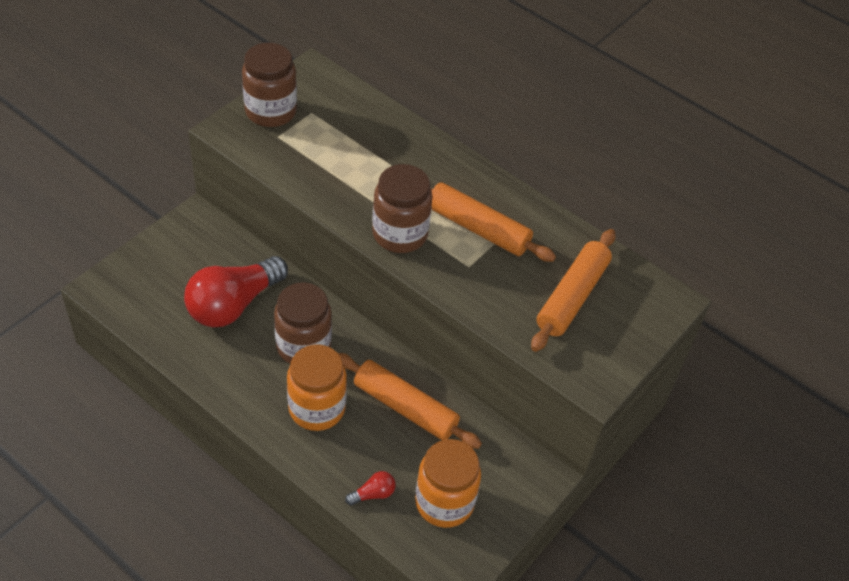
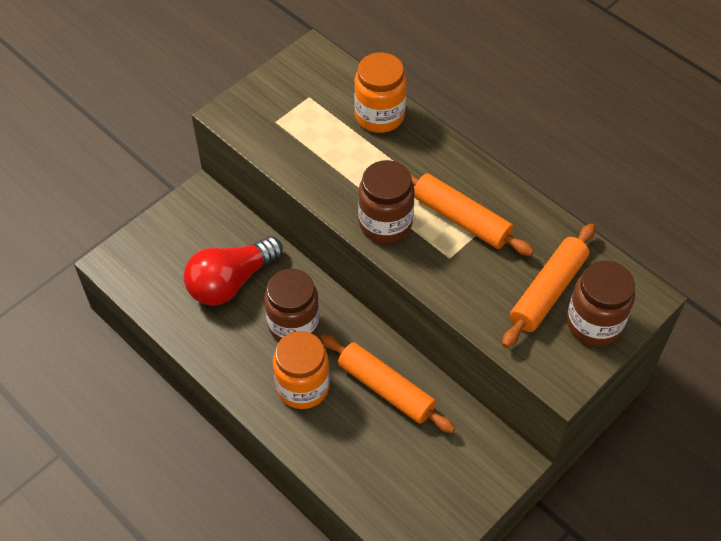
camera: 10 degrees right, 5 degrees up
brown jar [242,43,297,127] -> brown jar moved to [567,261,635,346]
red light bulb [345,471,396,505] -> none
orange jar [415,439,481,528] -> orange jar moved to [354,52,407,133]

